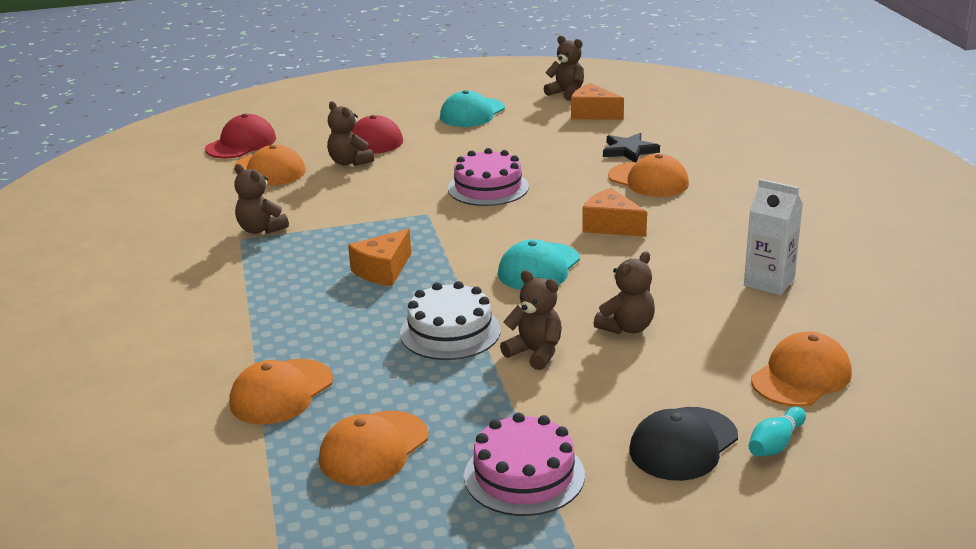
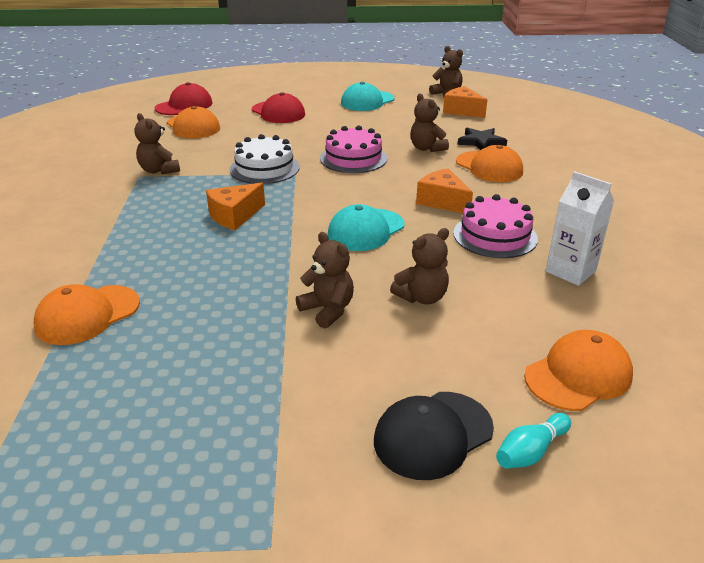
camera: 10 degrees right, 5 degrees up
orange cap [319,411,429,486] -> none
brown teddy bear [327,101,374,166] -> brown teddy bear moved to [410,94,449,152]
white cake [400,281,501,360] -> white cake moved to [230,134,300,184]
pink cake [464,412,585,516] -> pink cake moved to [453,194,538,258]

